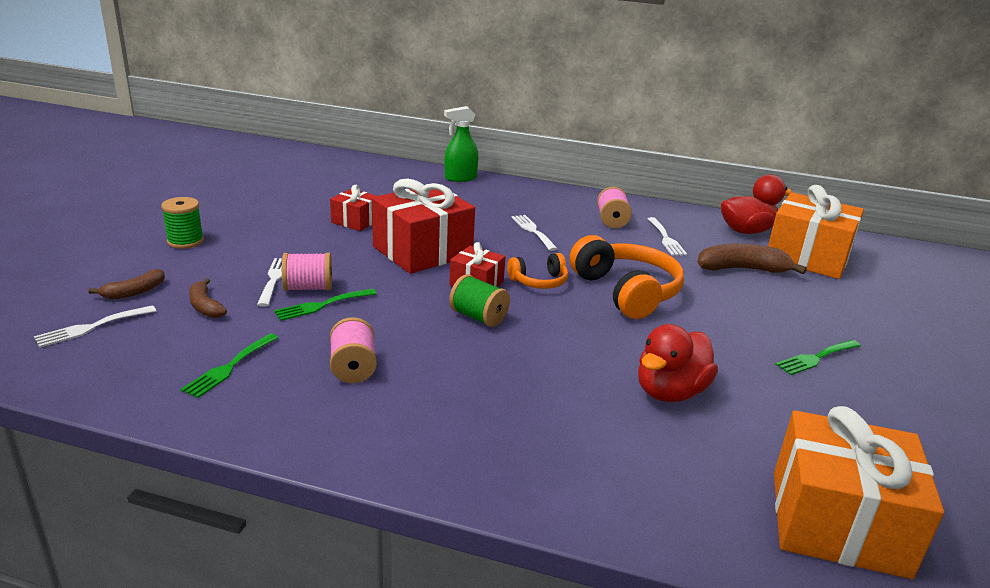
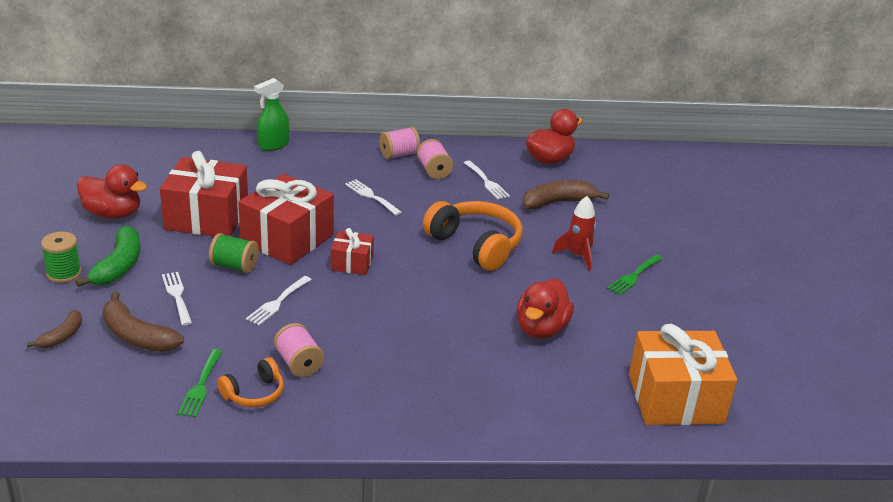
camera: 20 degrees left, 5 degrees up
white fork [34,305,156,348] -> white fork moved to [246,276,312,325]
brown banana [189,278,227,318] -> brown banana [103,292,184,352], size x1.68
green fork [274,288,377,321] -> none
pink spool [282,252,332,291] -> pink spool moved to [379,127,420,159]
red gift [330,185,377,231] -> red gift [160,151,248,236], size x1.94
green spool [449,274,510,327] -> green spool moved to [209,233,259,273]
orange headphones [507,253,568,289] -> orange headphones moved to [217,357,284,407]
orange gift [768,185,864,279] -> none
none -> green banana [75,225,140,287]
none -> red duck [77,165,147,219]
none -> red rocket [552,196,596,271]

